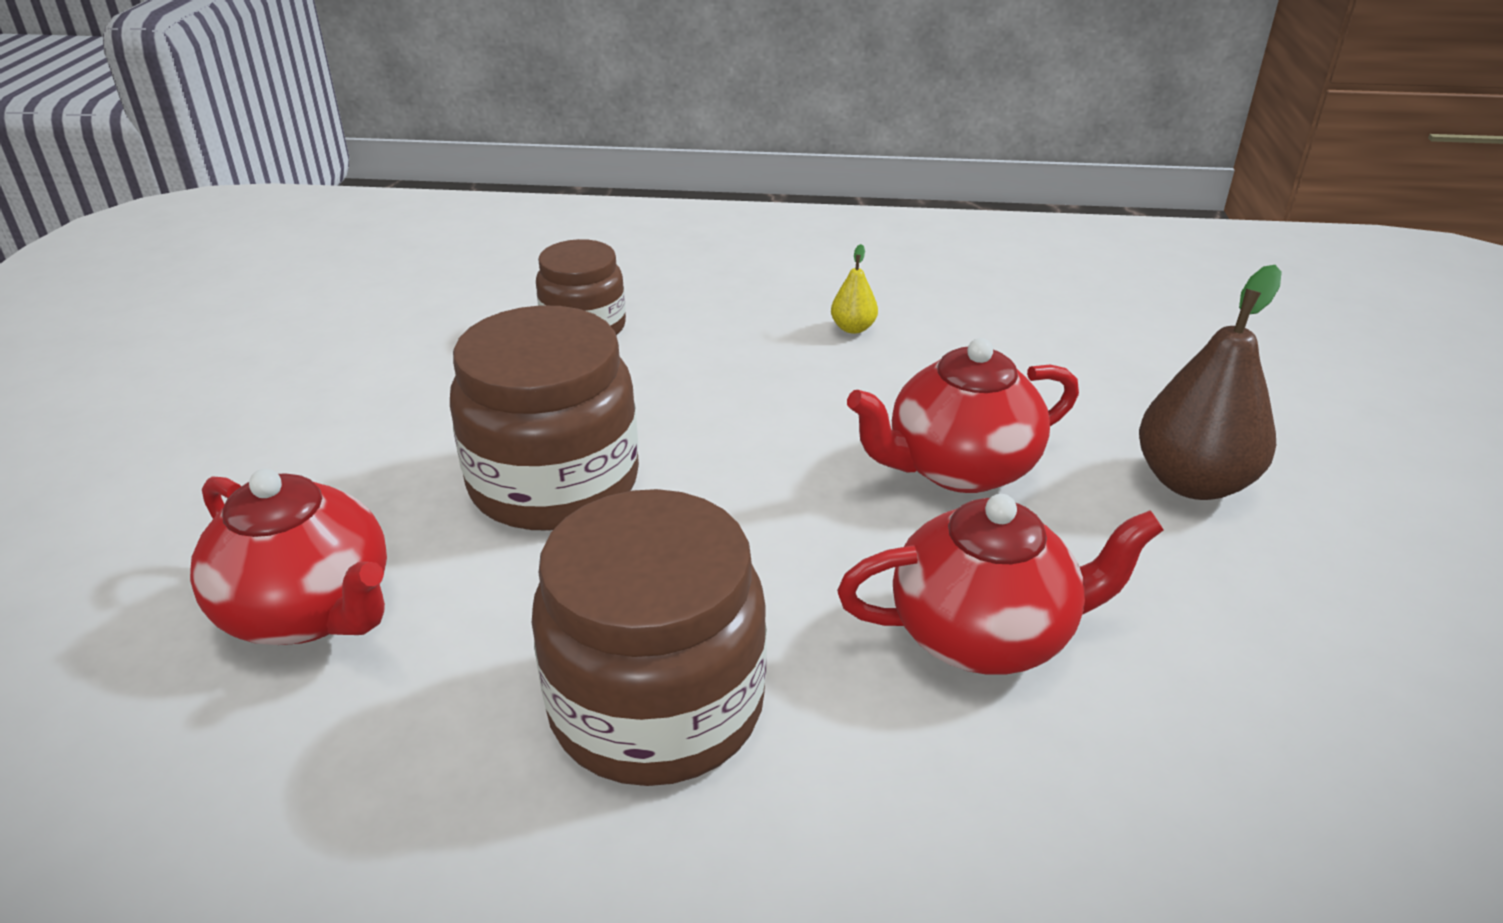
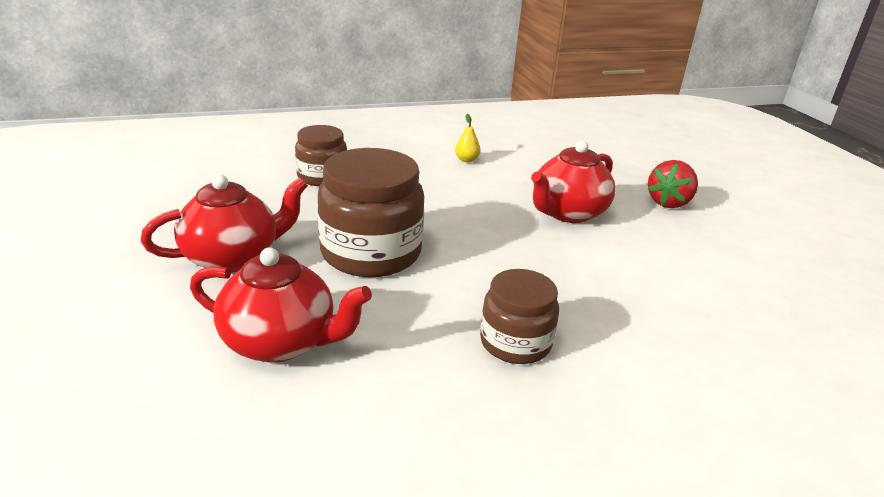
camera: 25 degrees left, 5 degrees down
brown jar [532,489,767,786] -> brown jar [480,269,559,364], size x0.60
red teapot [837,494,1164,674] -> red teapot moved to [141,174,308,273]
brown pear [1139,265,1282,500] -> red strawberry [647,160,698,208]

